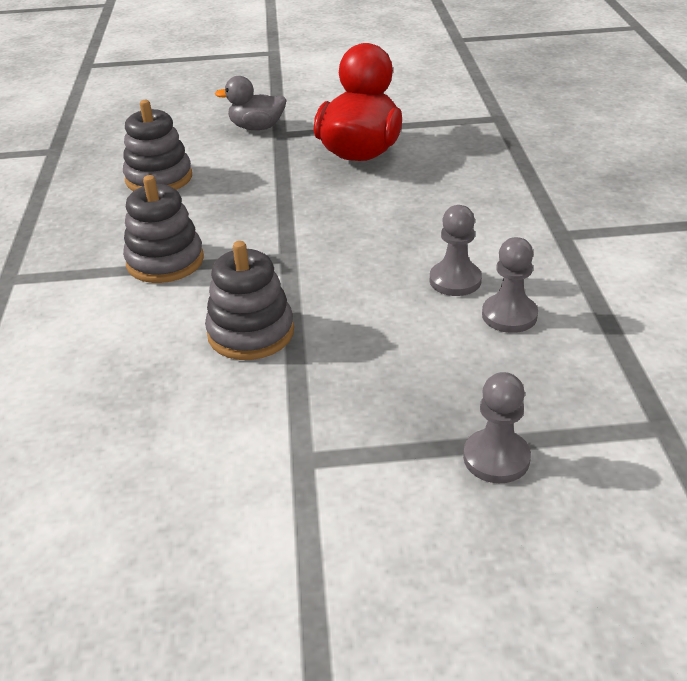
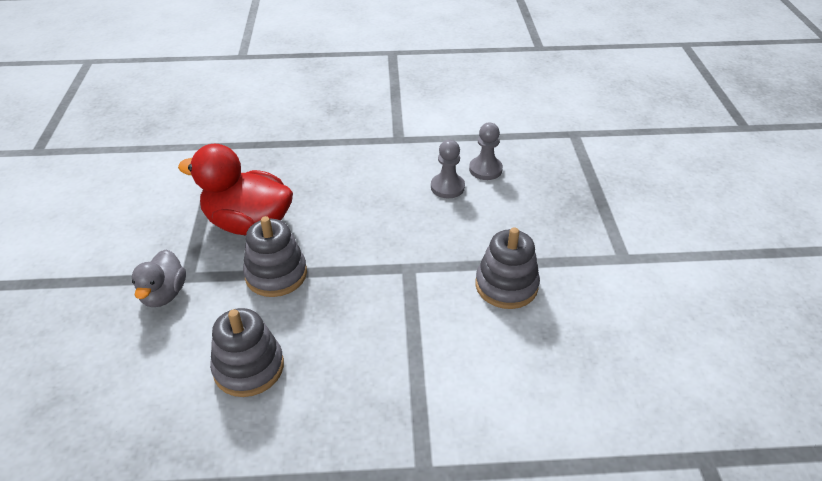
camera: 90 degrees left, 5 degrees up
grey stacking toy [123,175,204,283] -> grey stacking toy moved to [243,216,307,297]
grey pawn [463,372,531,483] -> none

